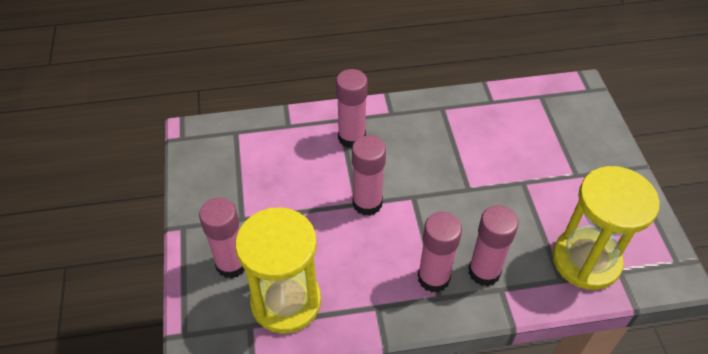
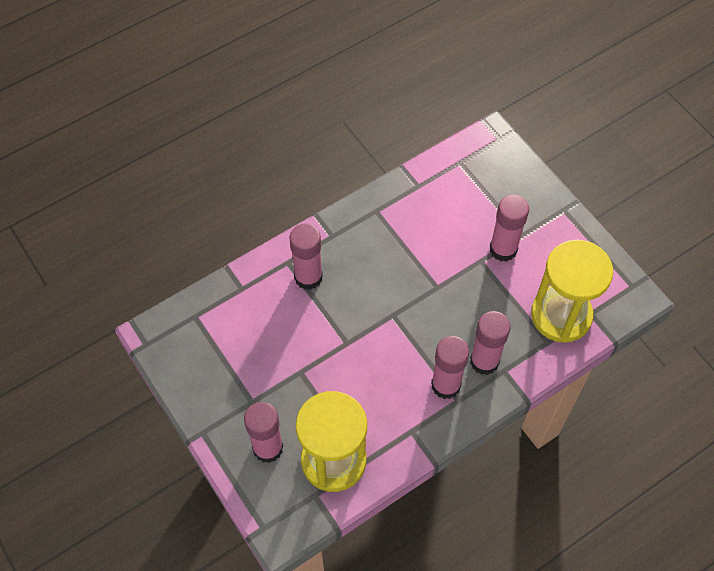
camera: 25 degrees left, 10 degrees up
pink glue stick [352,135,386,216] -> pink glue stick moved to [490,195,529,262]

